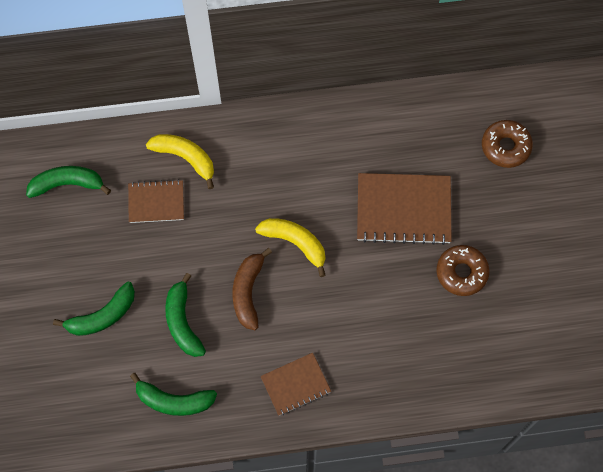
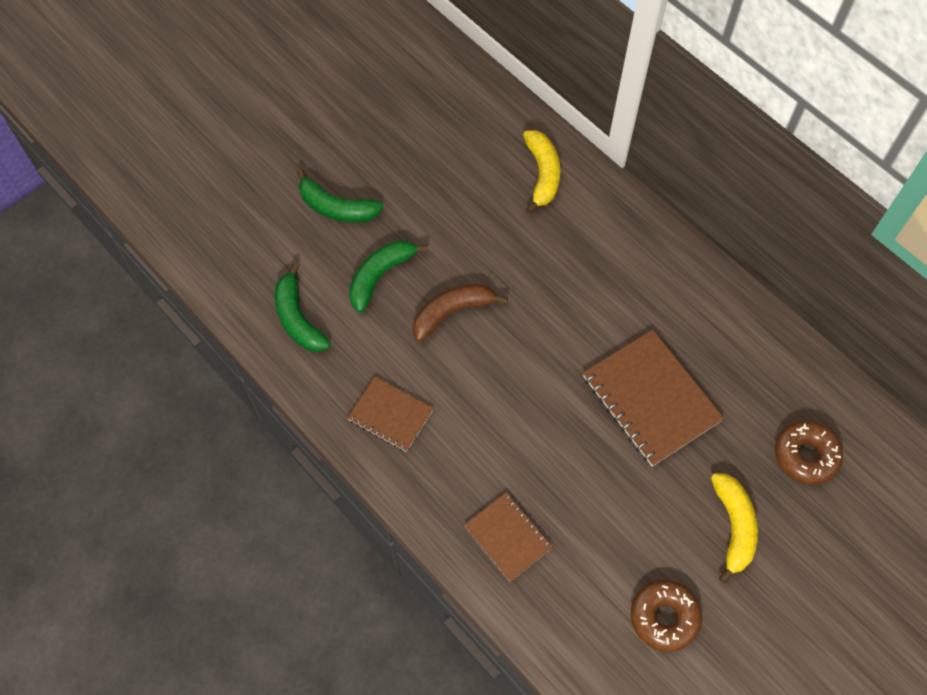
camera: 55 degrees right, 5 degrees down
green banana [26,166,111,198] -> none
brown notebook [128,180,184,223] -> brown notebook moved to [464,492,553,582]
yellow banana [255,218,326,277] -> yellow banana moved to [711,473,758,584]
brown donut [436,245,489,296] -> brown donut moved to [631,580,702,652]

